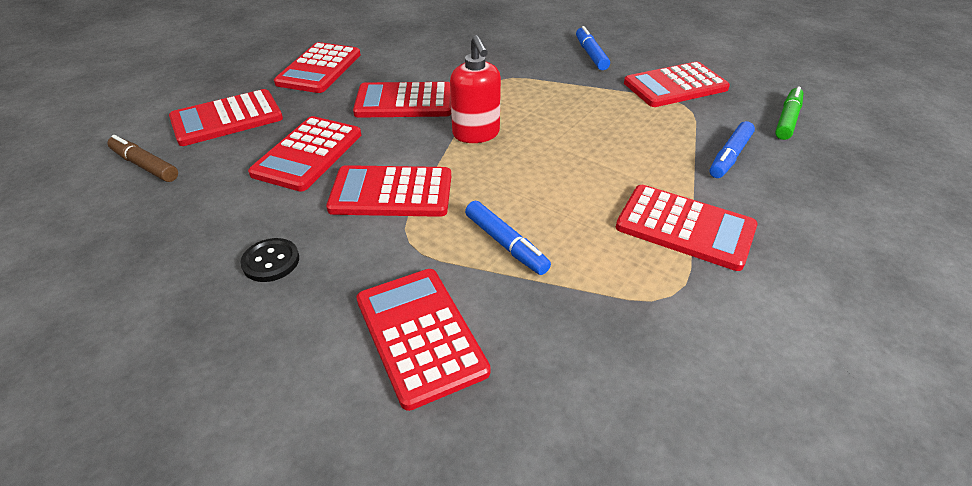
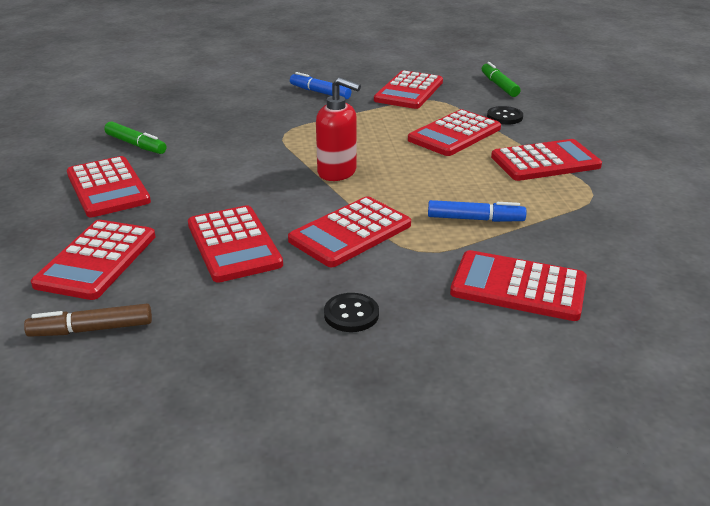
camera: 45 degrees left, 10 degrees down
red calculator [353,82,451,118] -> red calculator moved to [408,109,501,156]
blue marker [709,121,755,178] -> black button [487,106,523,124]
none -> green marker [104,121,166,154]

